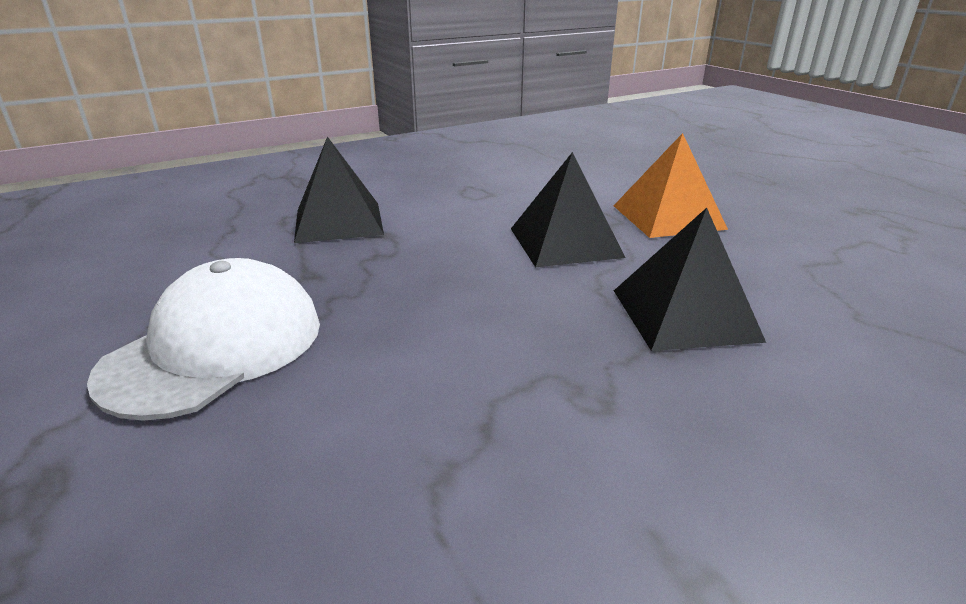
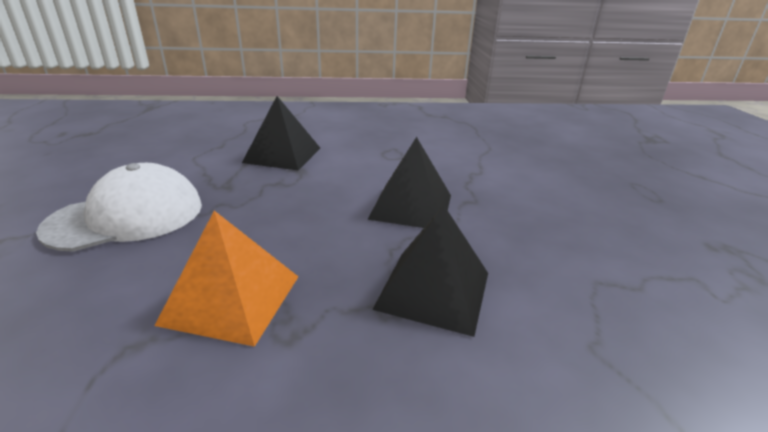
camera: 25 degrees right, 0 degrees up
orange pyramid [614,133,728,238] -> orange pyramid moved to [154,211,298,347]

